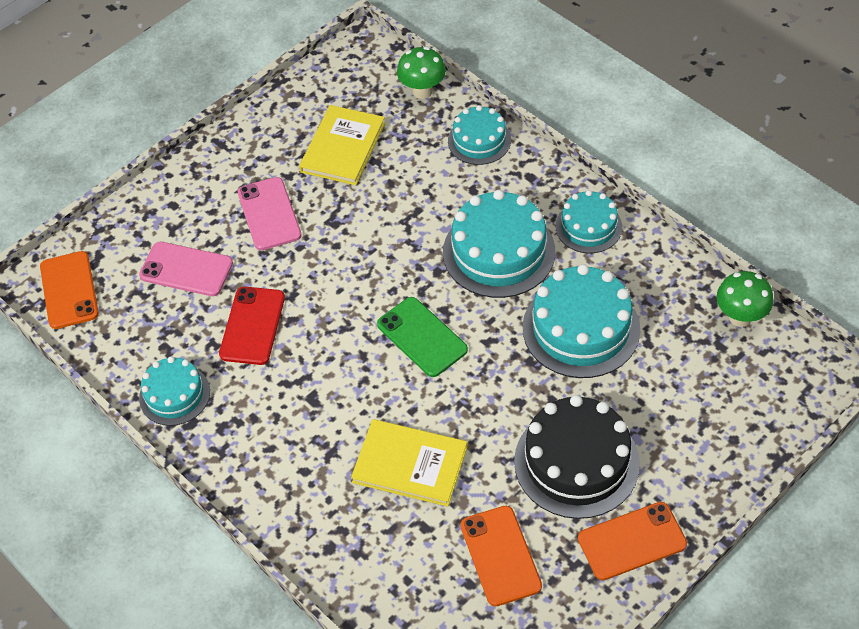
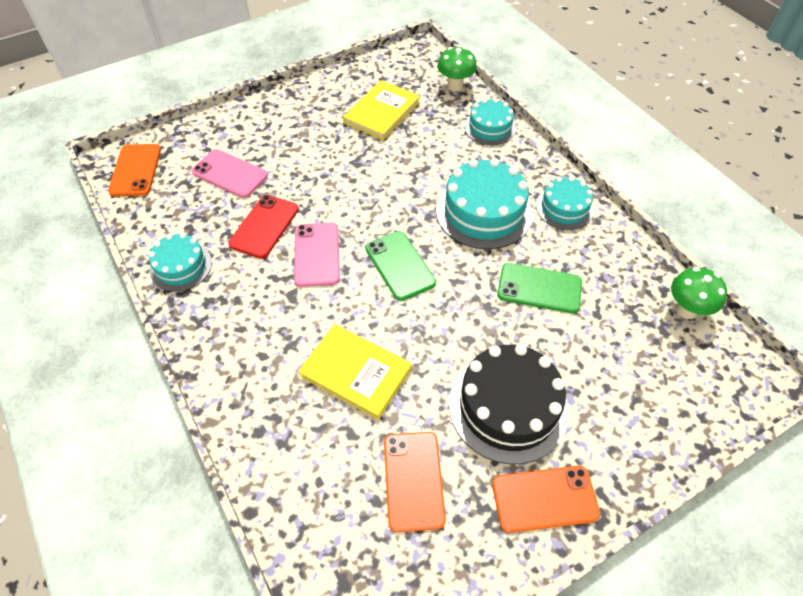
camera: 10 degrees right, 0 degrees up
pink phone [238,177,302,250] -> pink phone moved to [294,222,340,287]
turquoise cake [523,264,640,378] -> green phone [498,263,582,313]

